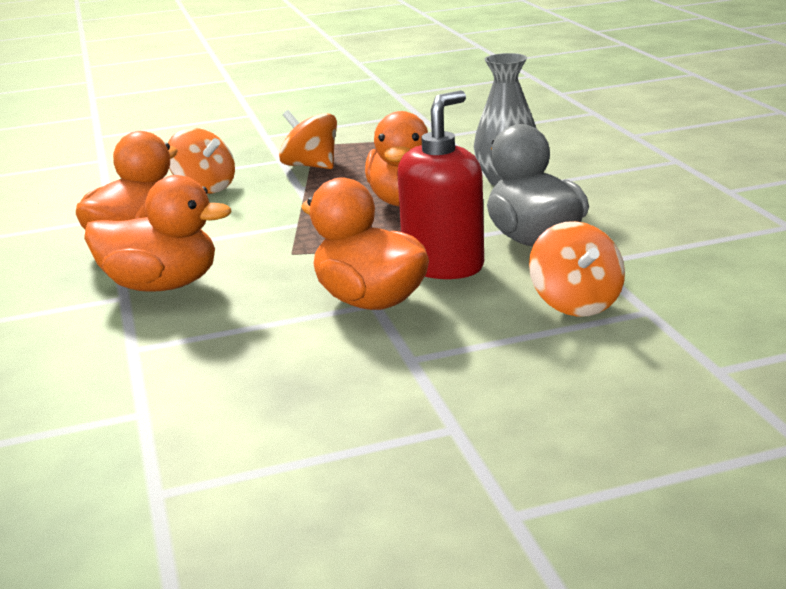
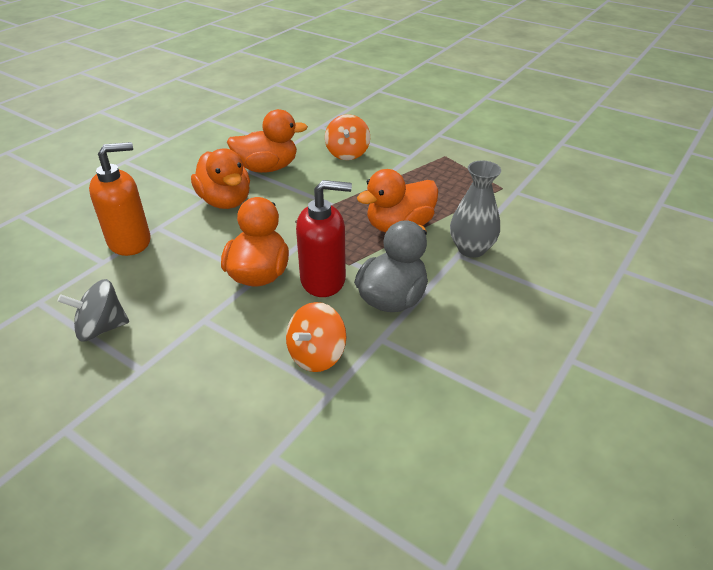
camera: 50 degrees right, 15 degrees up
orange spinning top [279,110,337,169] -> none
none -> grey spinning top [58,279,129,342]
none -> orange soap dispenser [89,142,151,256]

